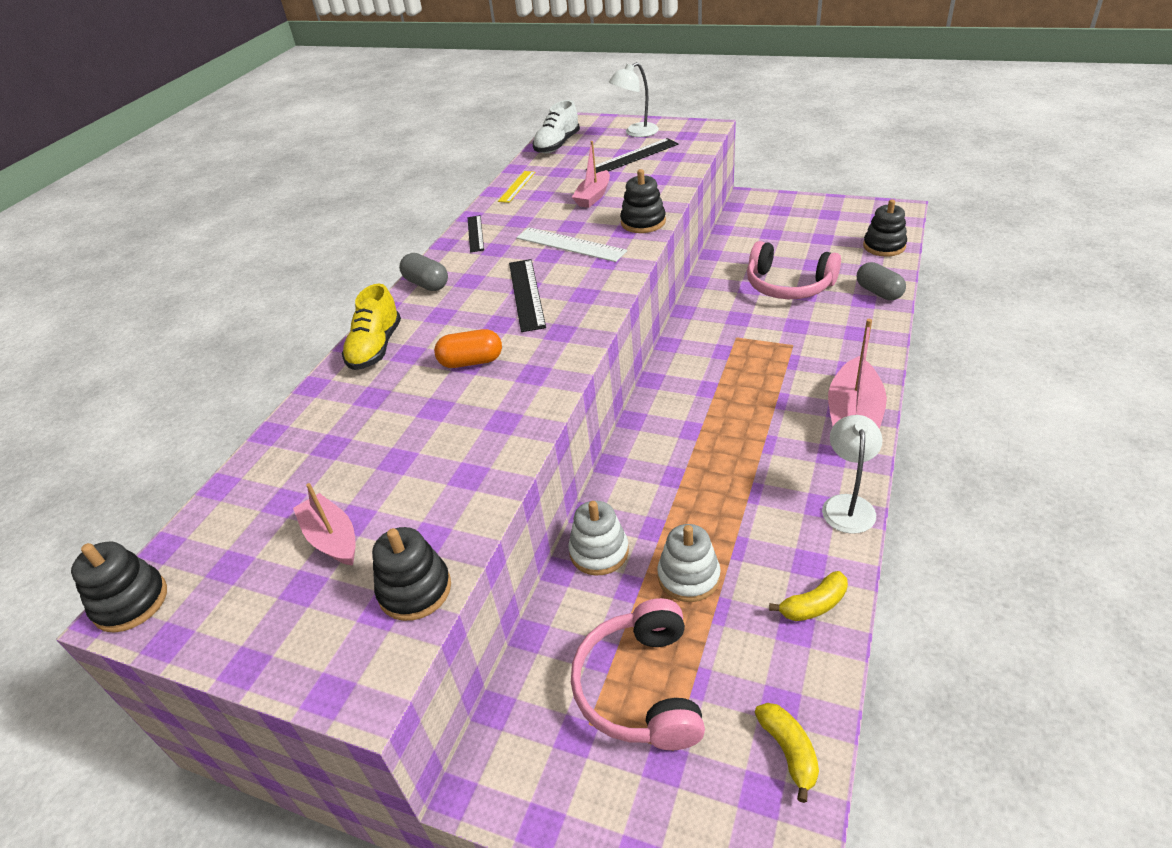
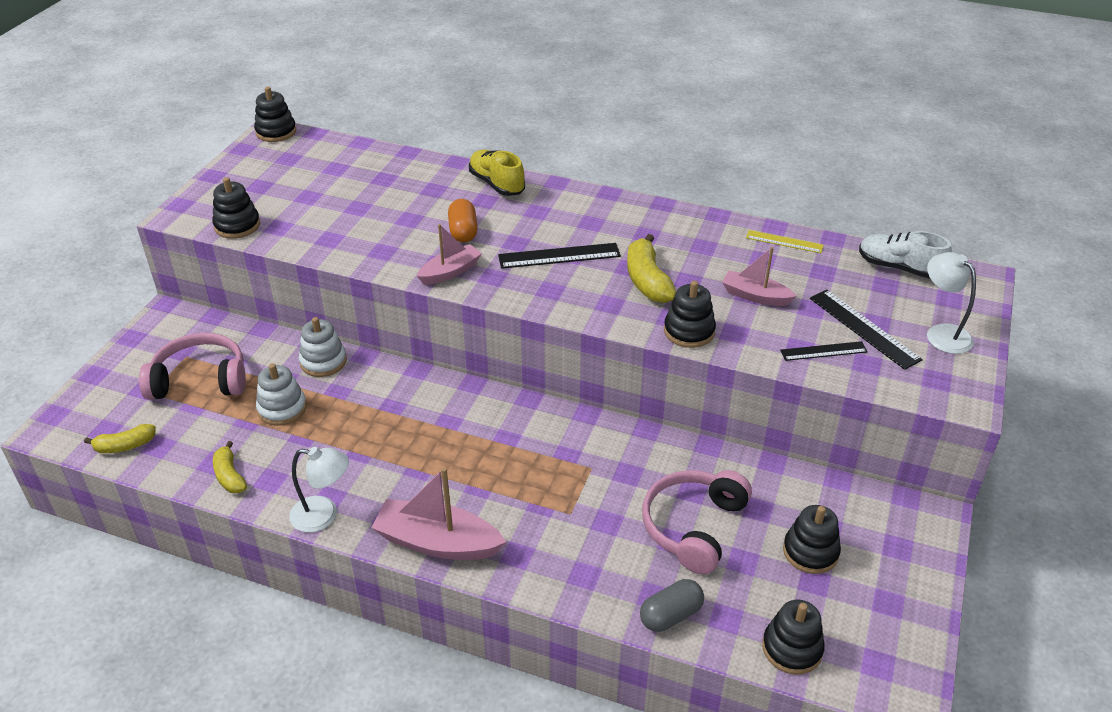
camera: 85 degrees right, 0 degrees up
pink boat [293,483,356,566] -> pink boat moved to [417,224,482,285]
yellow shoe [342,284,401,370] -> yellow shoe turned 45 degrees clockwise [469,150,525,196]
grey capsule [399,253,448,291] -> none
black ruler [467,215,484,253] -> black ruler moved to [780,341,868,361]
white ruler [516,228,627,262] -> yellow banana [627,234,676,303]
none -> black stacking toy [783,505,841,574]

